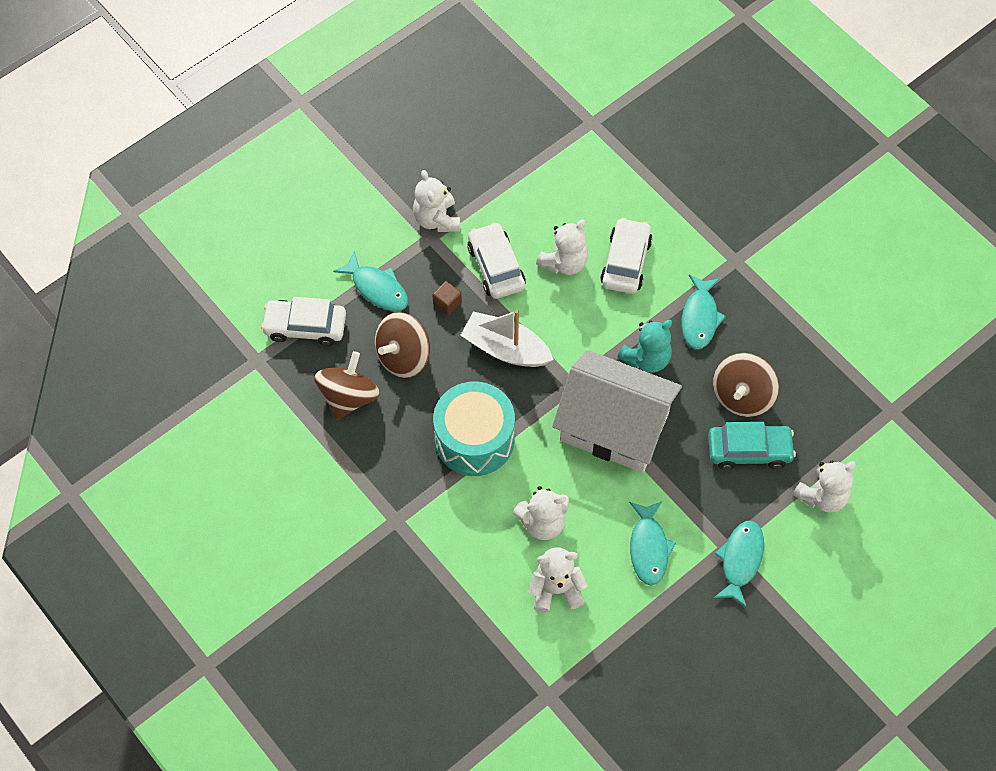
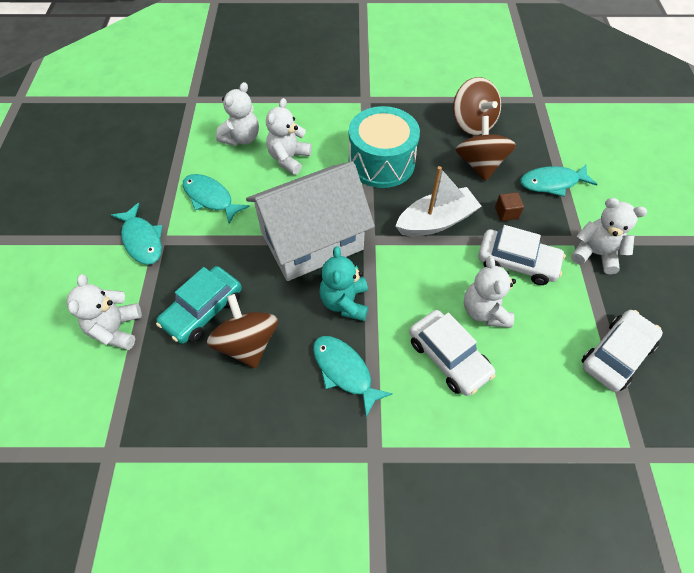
camera: 130 degrees right, 5 degrees down
white car [261,297,346,346] -> white car moved to [582,310,663,392]

